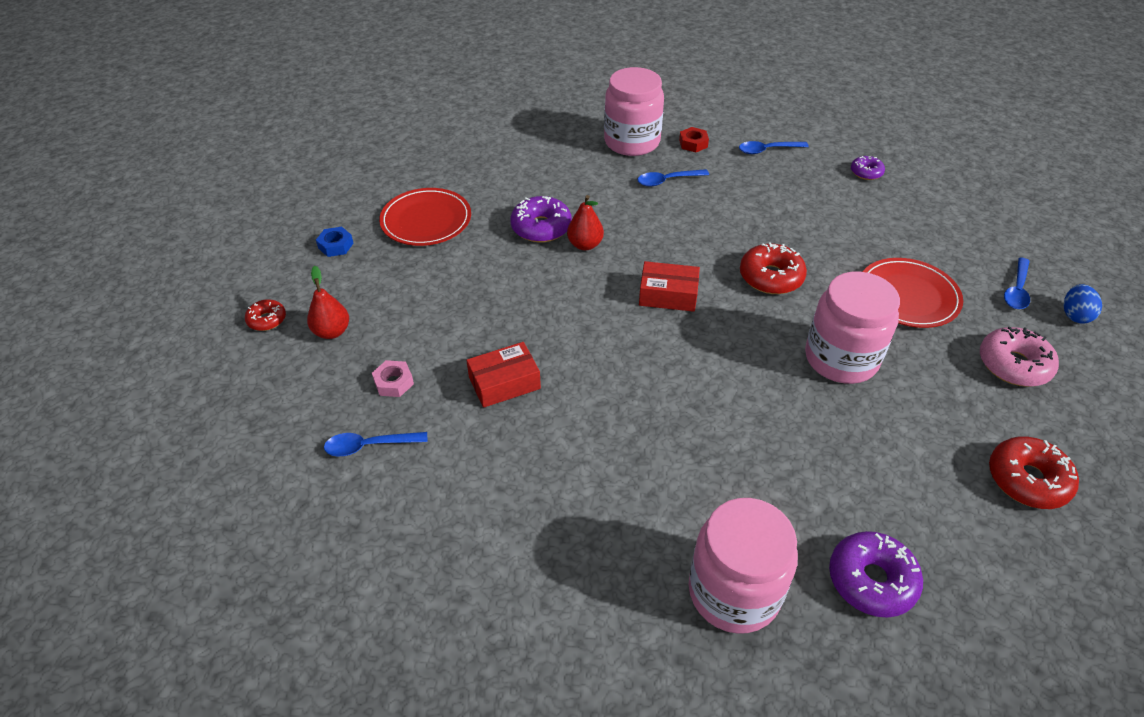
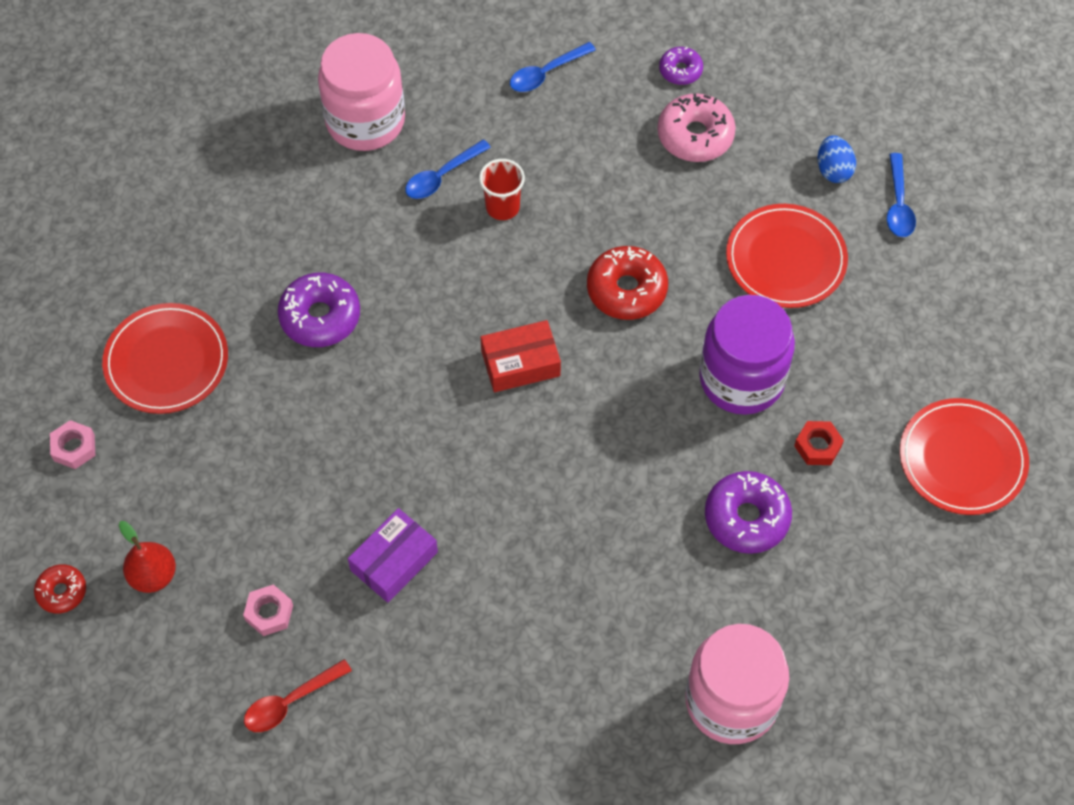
camera: 25 degrees left, 15 degrees up
blue nut [316,227,354,257] -> pink nut [50,420,95,469]
blue spoon [324,432,428,457] -> red spoon [244,659,352,732]
red box [466,342,541,408] -> purple box [348,508,438,603]
red pear [567,195,604,250] -> none
red nut [679,127,709,152] -> red nut moved to [794,421,844,465]
pink jar [805,271,900,384] -> purple jar [699,295,795,415]
purple donut [829,531,923,617] -> purple donut moved to [705,471,792,554]
pink donut [980,327,1059,387] -> pink donut moved to [657,93,736,162]
red donut [989,436,1079,509] -> red plate [900,398,1029,515]
blue egg [1064,284,1102,324] -> blue egg moved to [818,136,856,183]
none -> red cup [479,159,525,220]

